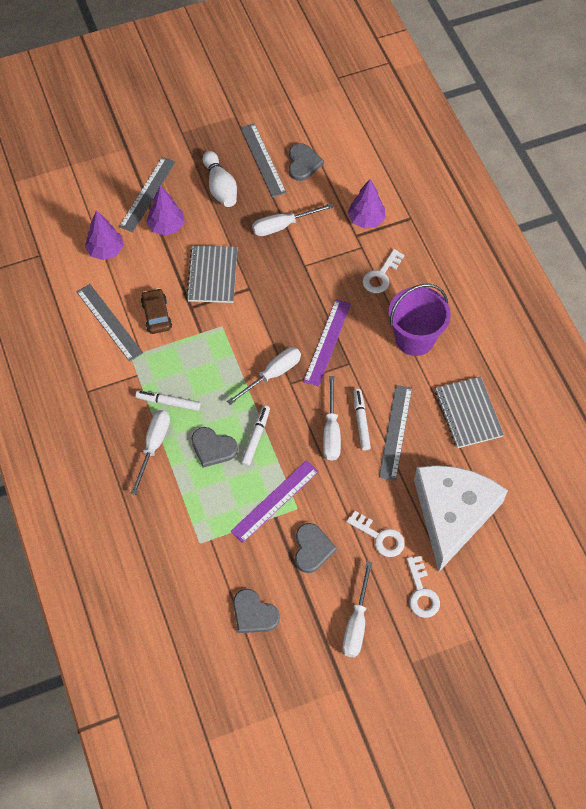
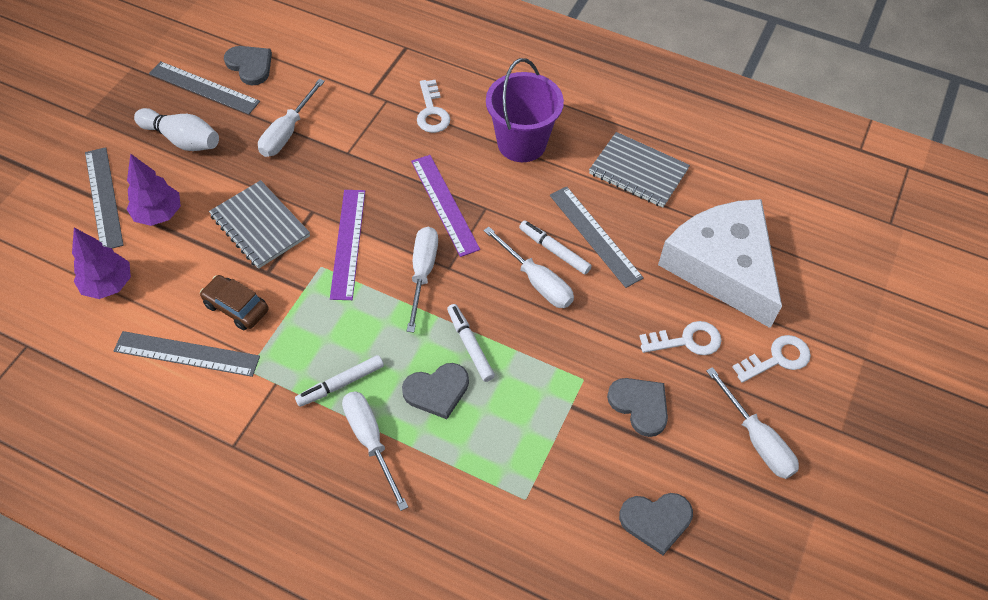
camera: 45 degrees left, 5 degrees down
purple ruler [231,460,319,543] -> purple ruler moved to [330,190,365,300]
purple tree [348,179,386,229] -> none
white key [406,556,440,618] -> white key turned 60 degrees counterclockwise [732,335,811,383]

